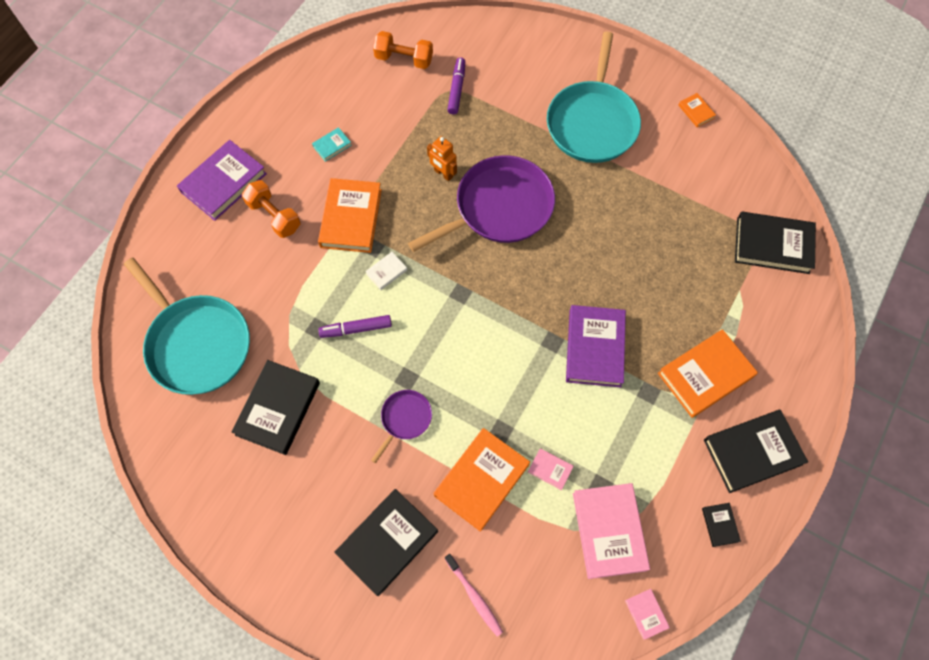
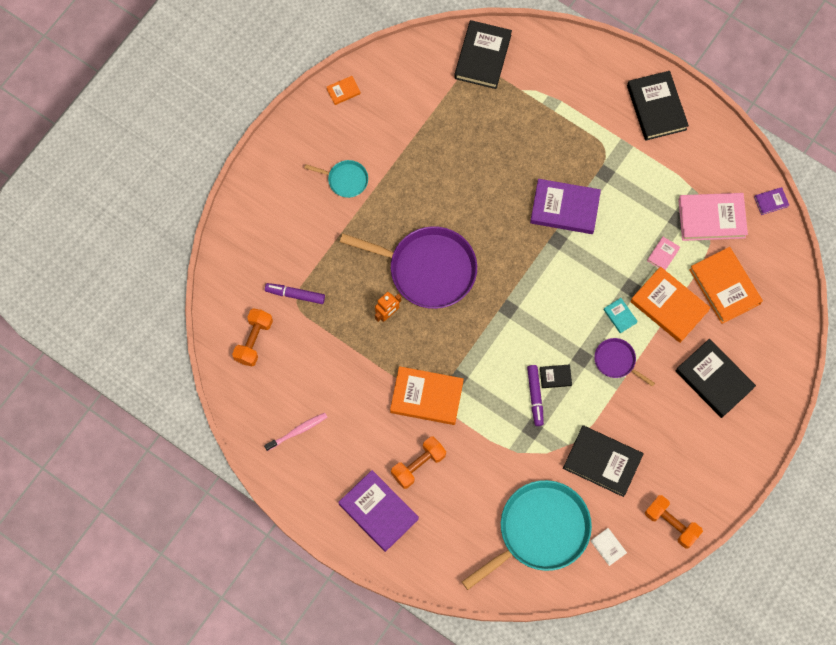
camera: 85 degrees left, 5 degrees up
turquoise book [312,127,352,162] -> turquoise book moved to [604,298,638,333]
white book [365,252,407,290] -> white book moved to [591,528,627,566]
purple pan [408,155,555,252] -> purple pan turned 135 degrees clockwise [340,226,477,309]
pink toothbrush [445,554,503,637] -> pink toothbrush moved to [264,413,327,451]
turquoise pan [547,32,641,163] -> turquoise pan [305,160,368,198], size x0.47
pink book [625,589,670,640] -> purple book [754,187,789,215]
orange book [658,329,758,418] -> orange book moved to [689,247,763,324]
black book [702,503,741,547] -> black book moved to [540,364,572,388]
none -> orange dumbbell [645,495,703,549]

